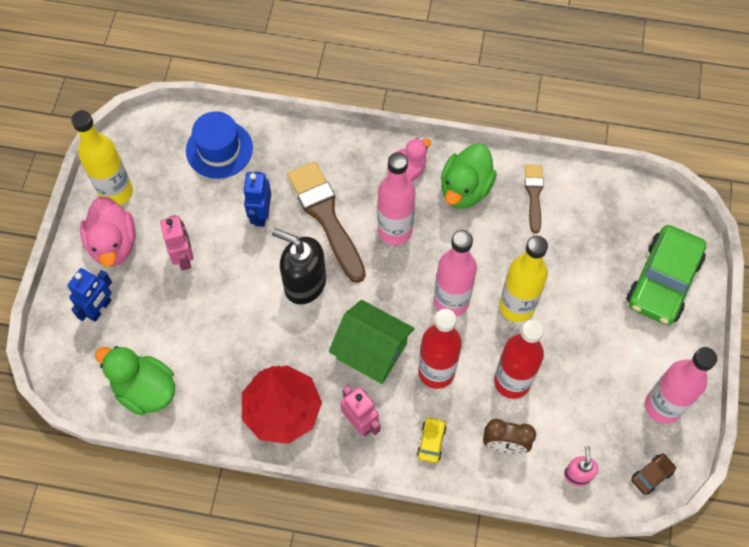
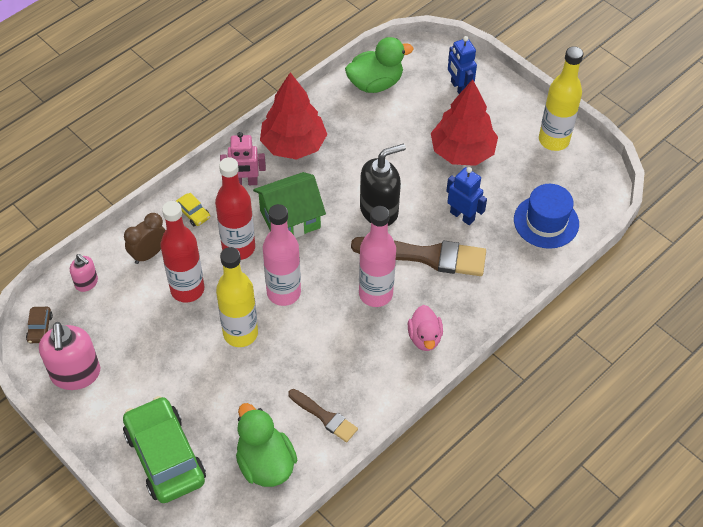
camera: 125 degrees right, 10 degrees down
pink duck [80,196,136,267] -> none
pink robot [160,215,193,271] -> red tree [431,79,498,166]
green duck [441,143,497,209] -> green duck moved to [236,403,297,487]
pink bottle [645,347,717,424] -> pink soap dispenser [39,322,100,390]

